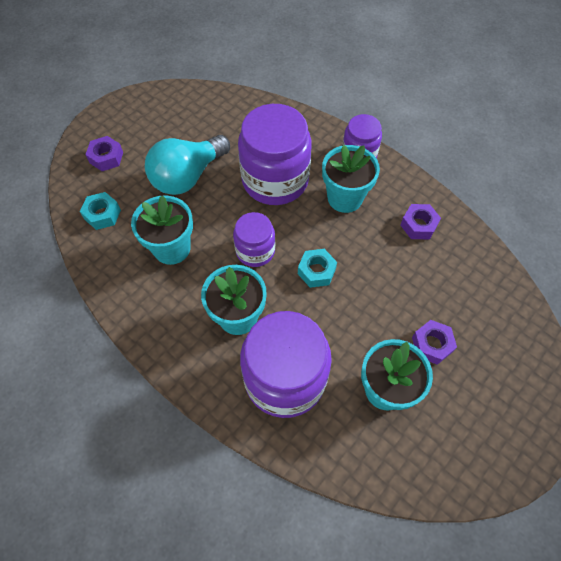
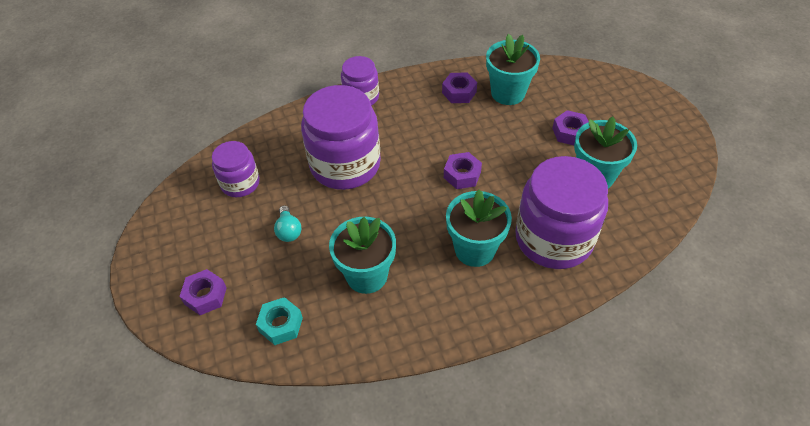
camera: 60 degrees left, 10 degrees down
turquoise light bulb [145,135,230,195] -> turquoise light bulb [274,205,301,242], size x0.44
purple jar [233,212,275,267] -> purple jar moved to [212,141,260,197]
turquoise nut [298,249,337,288] -> purple nut [444,152,482,189]
turquoise flower pot [322,145,380,213] -> turquoise flower pot moved to [486,34,540,105]

